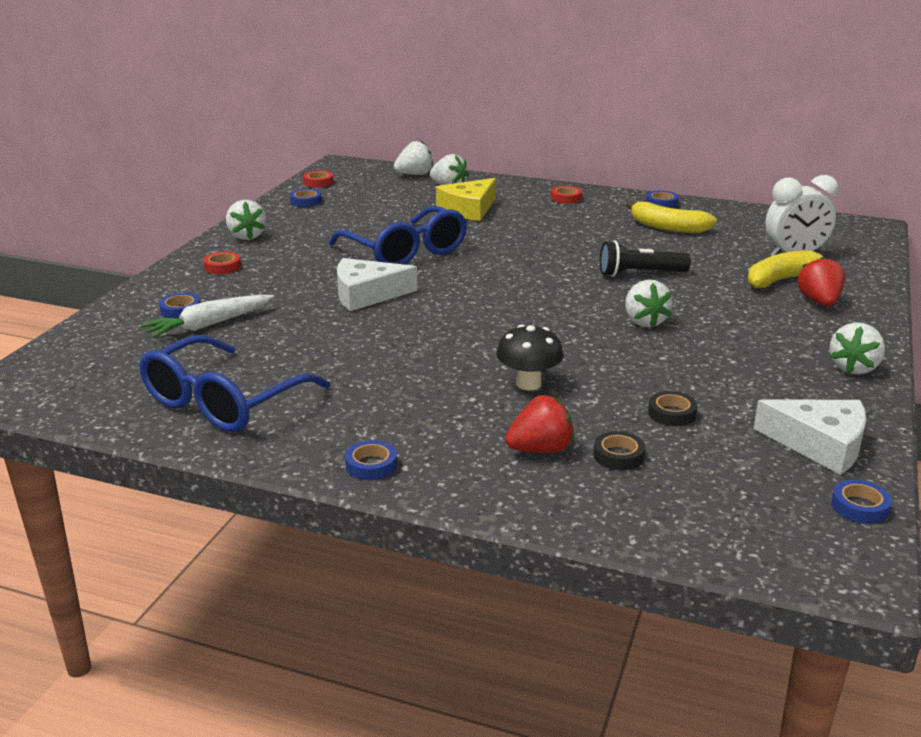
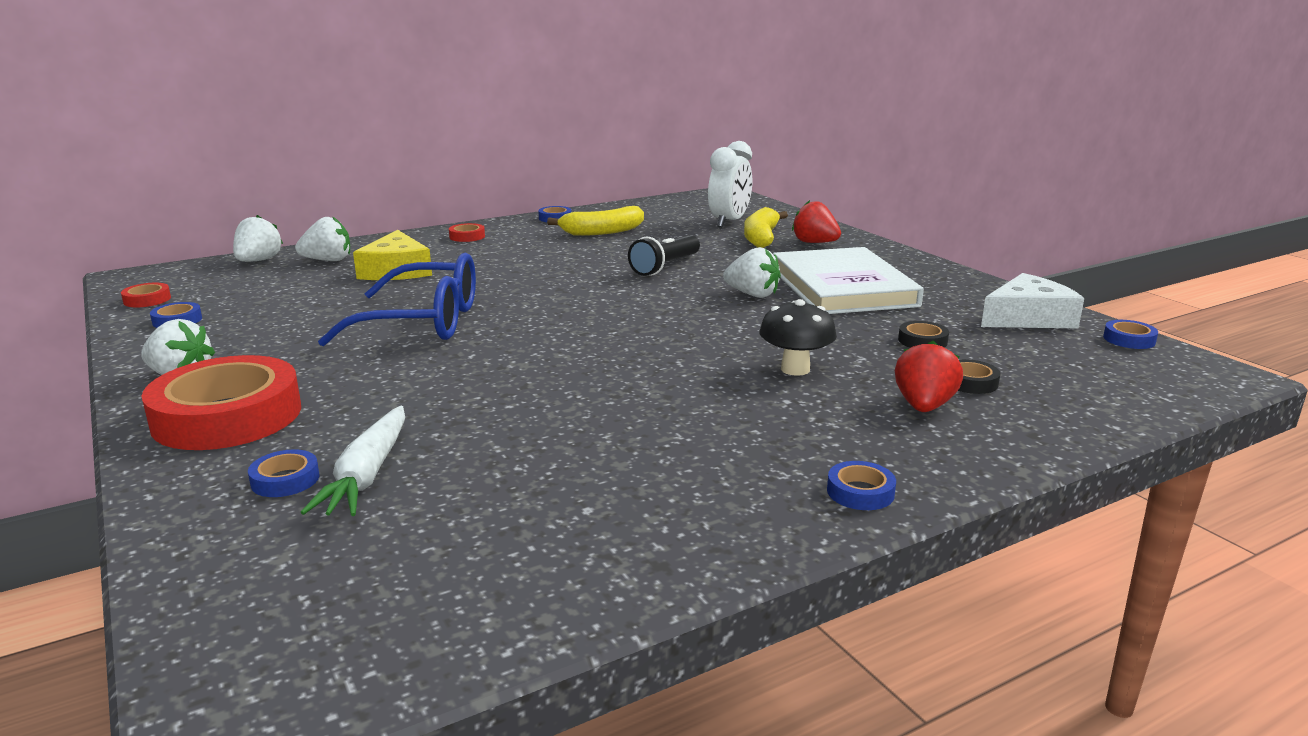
camera: 50 degrees left, 5 degrees down
blue glasses [139,335,330,432] -> none
red tape [203,251,241,274] -> red tape [141,355,301,450], size x2.45
white cheese [337,258,417,311] -> none
white strawberry [830,322,885,375] -> none
none -> white book [773,247,924,314]

